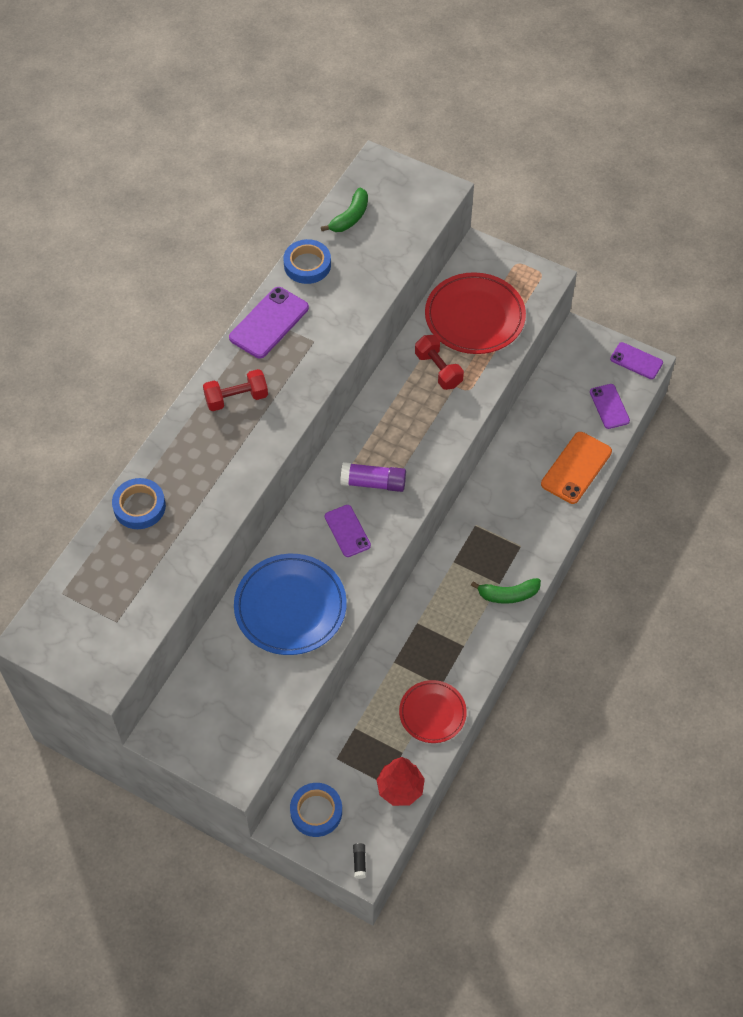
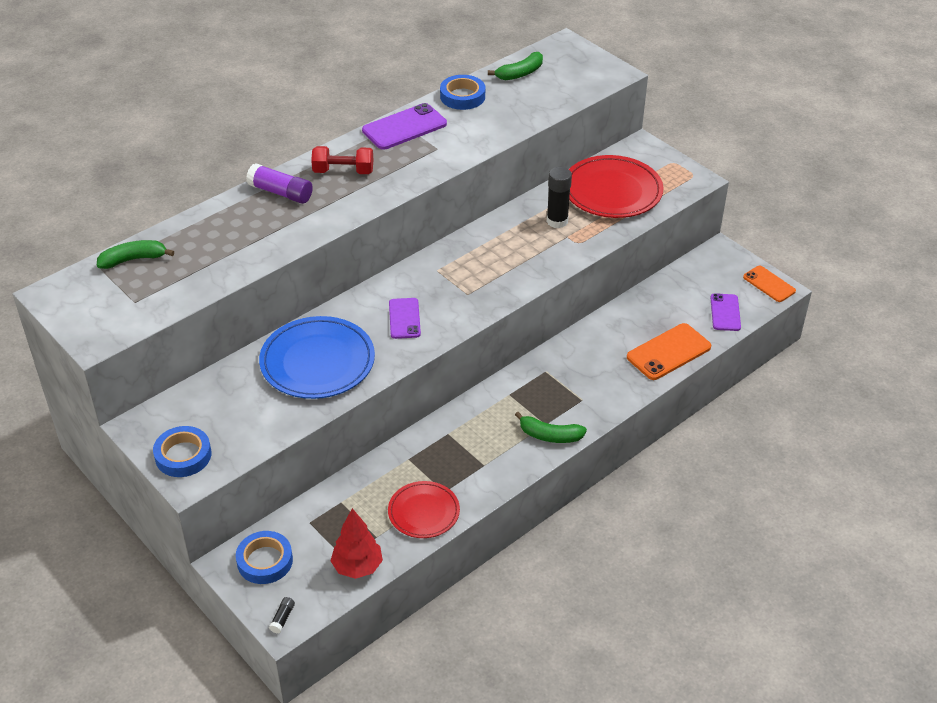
camera: 20 degrees right, 15 degrees down
blue tape [112,478,166,529] -> blue tape moved to [153,426,211,477]
purple glue stick [340,462,406,492] -> purple glue stick moved to [246,163,313,204]
red dumbbell [415,335,464,390] -> black glue stick [547,167,572,228]
purple phone [610,342,663,379] -> orange phone [743,266,796,302]
none -> green banana [97,240,174,269]

